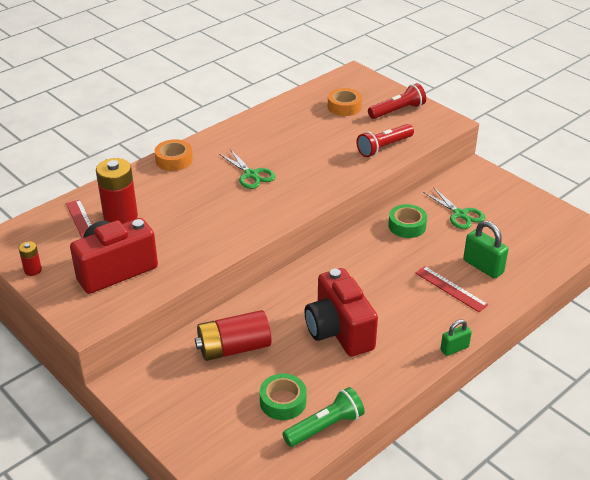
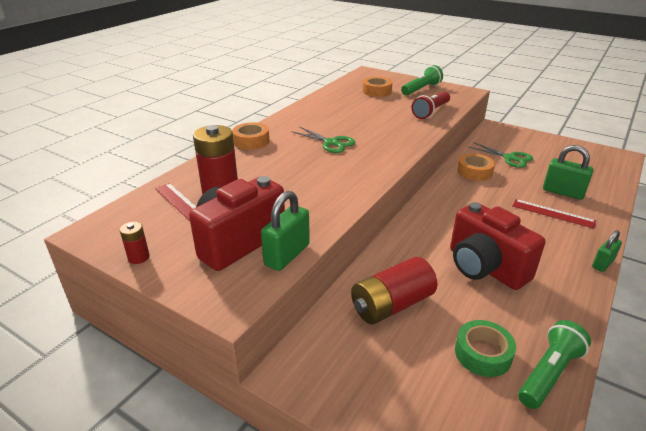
camera: 15 degrees left, 5 degrees down
red flashlight [368,83,426,119] -> green flashlight [401,65,443,96]
green tape [388,204,427,238] -> orange tape [458,154,495,181]
none -> green padlock [261,191,310,271]

